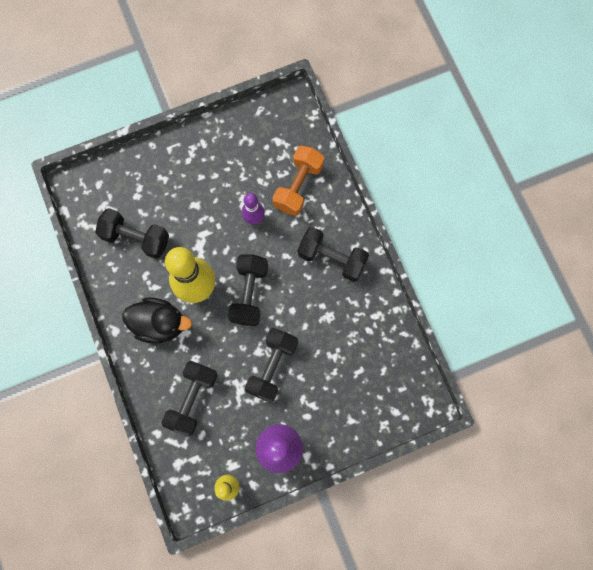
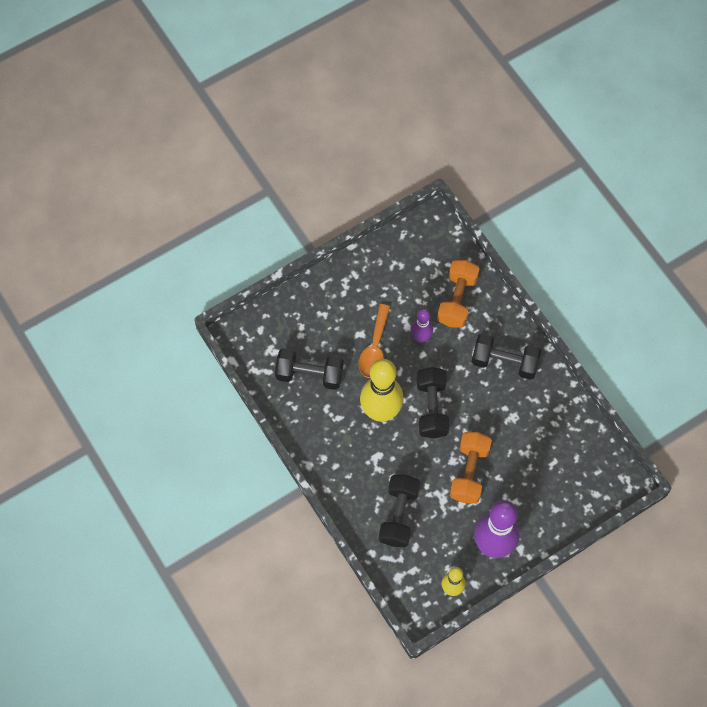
camera: 10 degrees left, 10 degrees down
black duck [122,297,192,344] -> none
black dumbbell [245,328,298,403] -> orange dumbbell [450,432,492,504]
none -> orange spoon [358,304,390,378]

